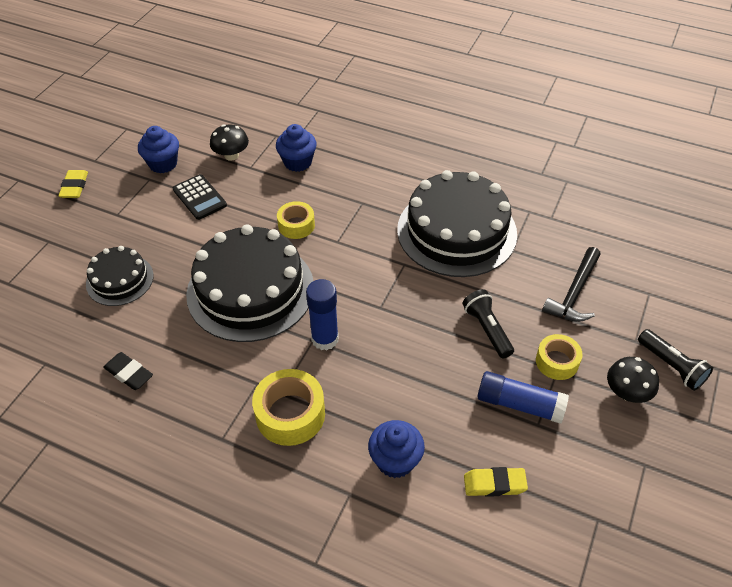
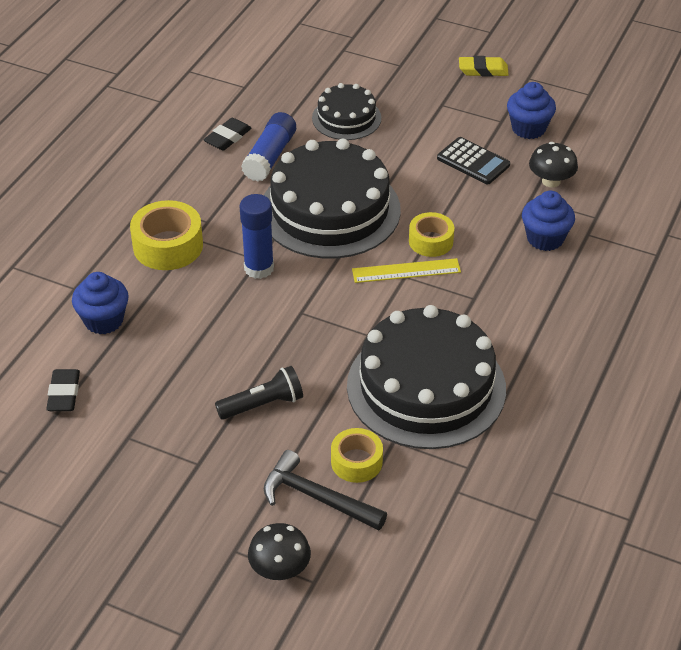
camera: 90 degrees right, 5 degrees down
black calculator [173,174,227,220] -> black calculator turned 105 degrees counterclockwise [437,137,510,184]
yellow eraser [464,467,528,497] -> black eraser [46,369,80,411]
blue glue stick [477,371,569,424] -> blue glue stick moved to [241,112,296,182]
yellow tape [536,334,583,380] -> yellow tape moved to [331,428,383,483]
black mushroom [607,357,659,403] -> black mushroom moved to [248,523,311,580]
black flashlight [638,329,713,391] -> none
none -> yellow ruler [352,258,461,283]

